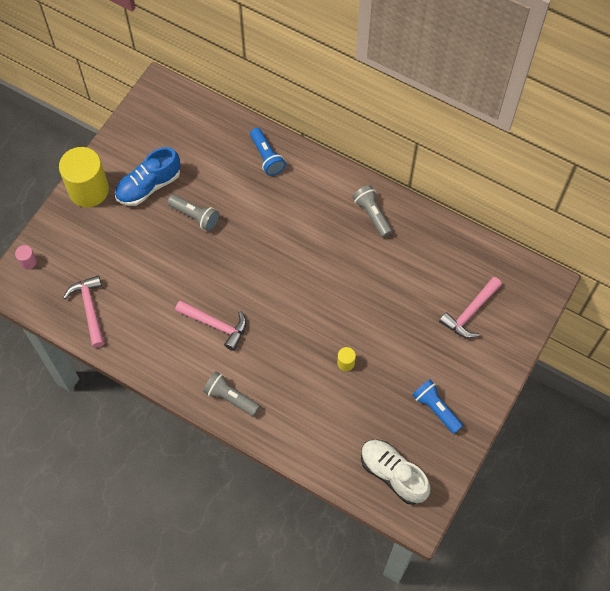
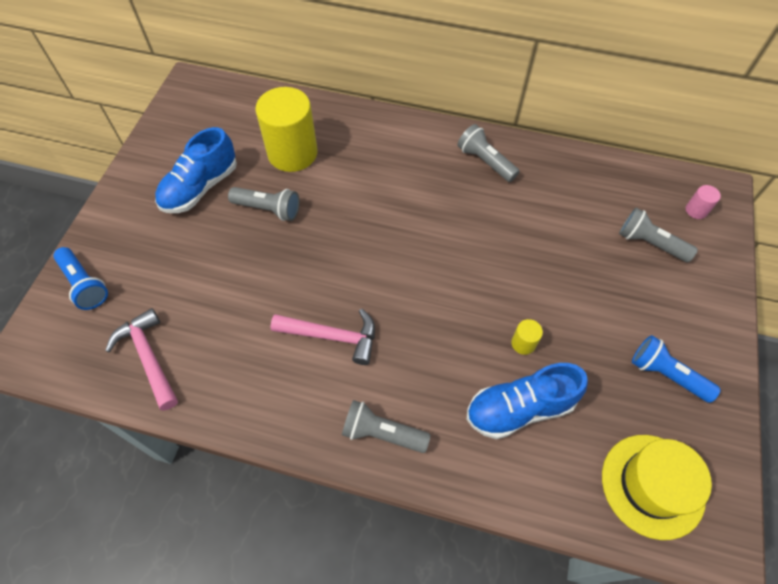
camera: 15 degrees left, 5 degrees down
pink cylinder [15,245,37,269] -> pink cylinder moved to [686,185,721,219]
yellow cylinder [59,147,109,207] -> yellow cylinder moved to [255,87,317,172]
blue flashlight [250,128,286,176] -> blue flashlight moved to [53,247,108,310]
white shoe [361,440,430,505] -> yellow hat [602,435,712,540]
pink hammer [439,277,502,338] -> grey flashlight [619,208,698,262]
none -> blue shoe [467,363,588,439]

